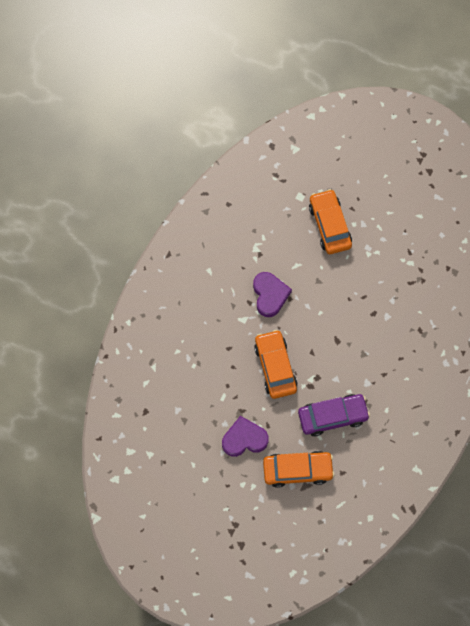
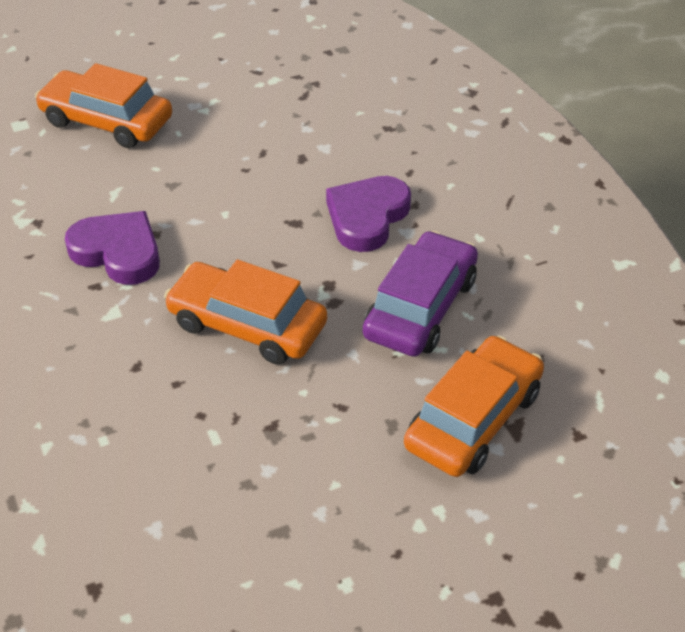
camera: 50 degrees left, 25 degrees down
purple heart [222,416,269,457] -> purple heart moved to [326,176,411,252]

